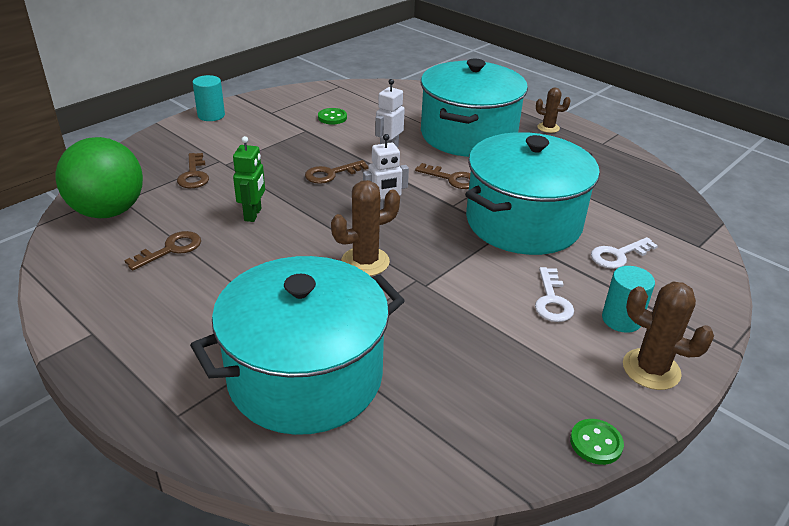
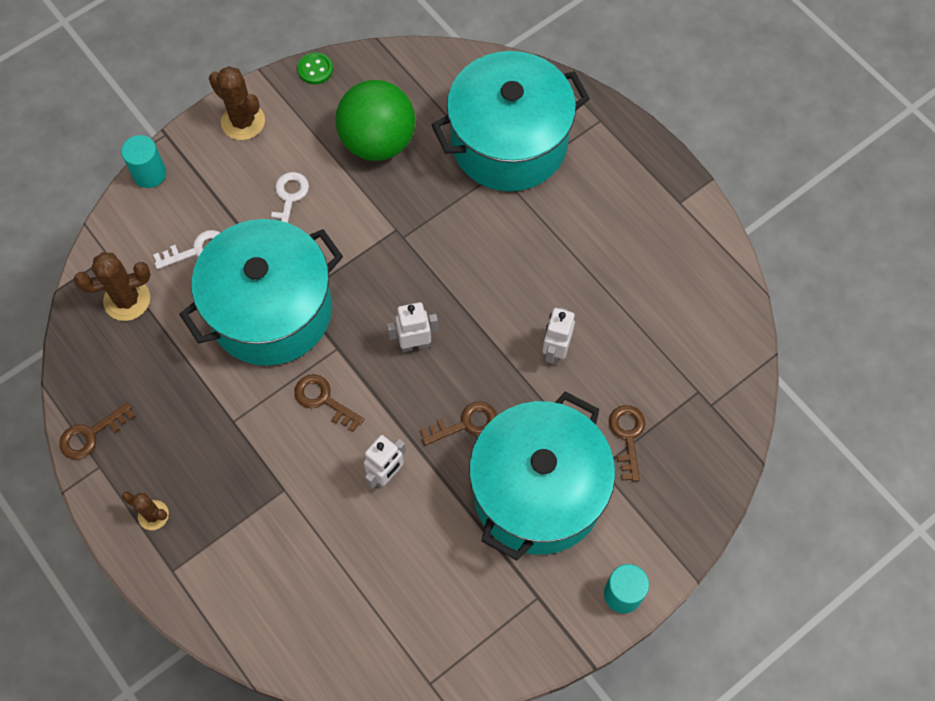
camera: 170 degrees left, 30 degrees up
green ball [56,137,143,218] -> green ball moved to [335,80,415,161]
brown key [124,231,201,271] -> brown key moved to [59,403,135,459]
green robot [233,136,265,222] -> white robot [542,308,575,365]
green button [318,108,347,124] -> none
brown cactus [331,180,400,276] -> brown cactus moved to [73,252,151,321]
turquoise pot [421,59,528,157] -> turquoise pot moved to [469,392,615,560]
turquoise cylinder [602,266,655,333] -> turquoise cylinder moved to [121,135,166,188]

